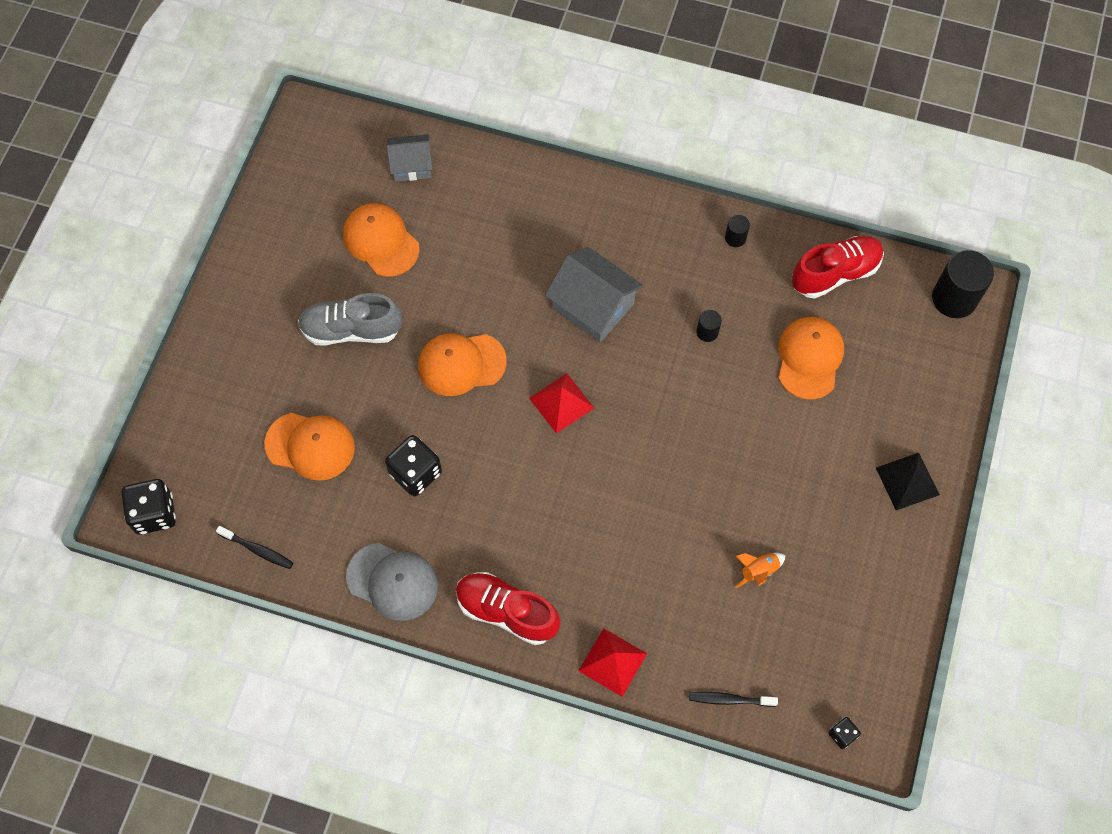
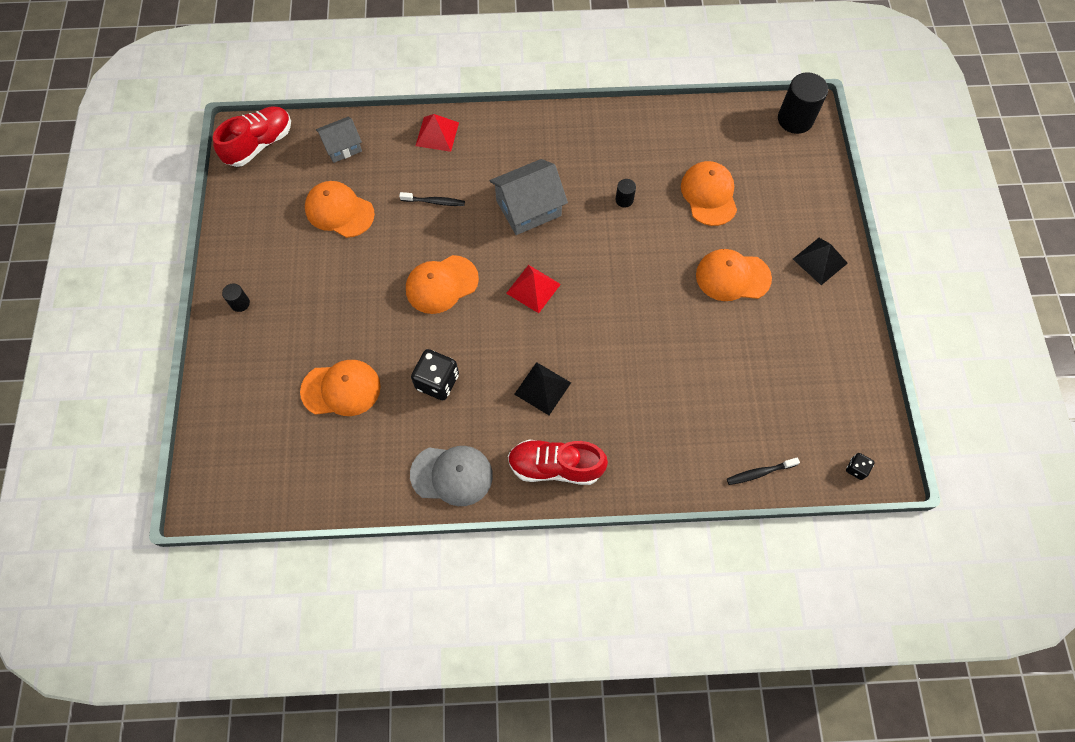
camera: 20 degrees left, 0 degrees up
black dice [122,479,176,534] -> none
black toothbrush [216,526,293,569] -> black toothbrush moved to [399,192,465,206]
grey shoe [298,293,402,346] -> none
grey house [545,247,643,343] -> grey house turned 45 degrees counterclockwise [490,159,568,235]
red pyramid [579,628,647,697] -> red pyramid moved to [415,114,459,152]
black cylinder [725,215,750,247] -> black cylinder moved to [222,283,250,312]
orange rocket [736,553,786,588] -> none
red shoe [792,236,884,299] -> red shoe moved to [213,106,291,167]
none -> black pyramid [514,362,571,415]
none -> orange cap [696,249,772,301]

